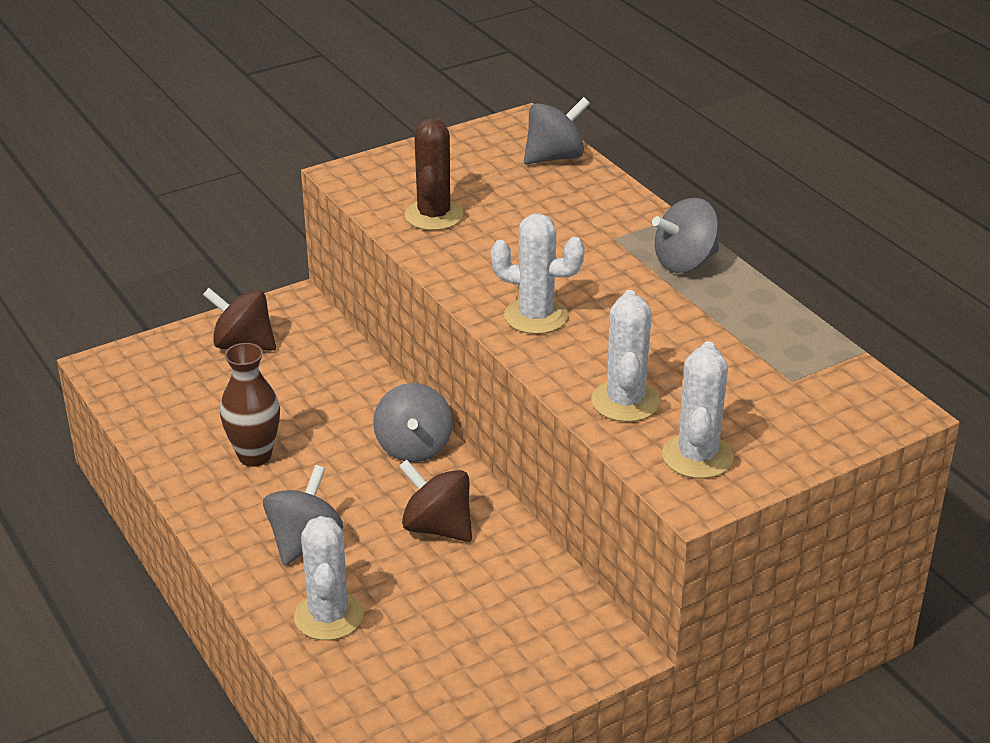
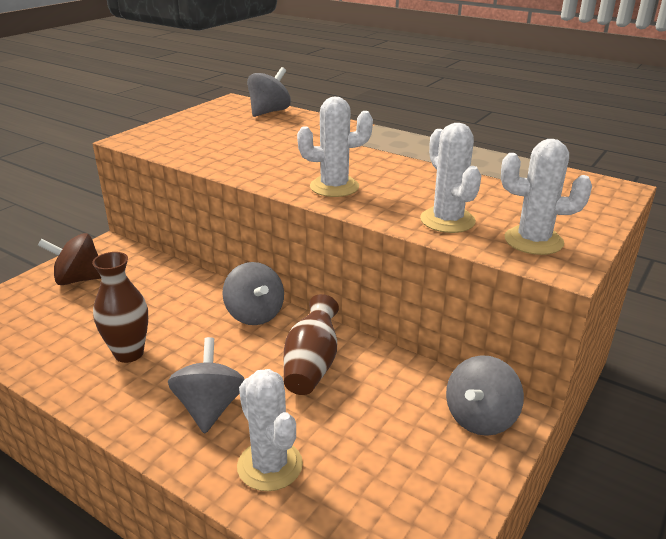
camera: 25 degrees left, 5 degrees down
brown spinning top [399,460,472,542] -> brown vase [284,294,339,395]
brown cactus [405,118,463,230] -> none
grey spinning top [652,198,719,273] -> grey spinning top moved to [446,355,524,436]
white cactus [662,341,734,479] -> white cactus turned 60 degrees counterclockwise [501,139,592,255]

